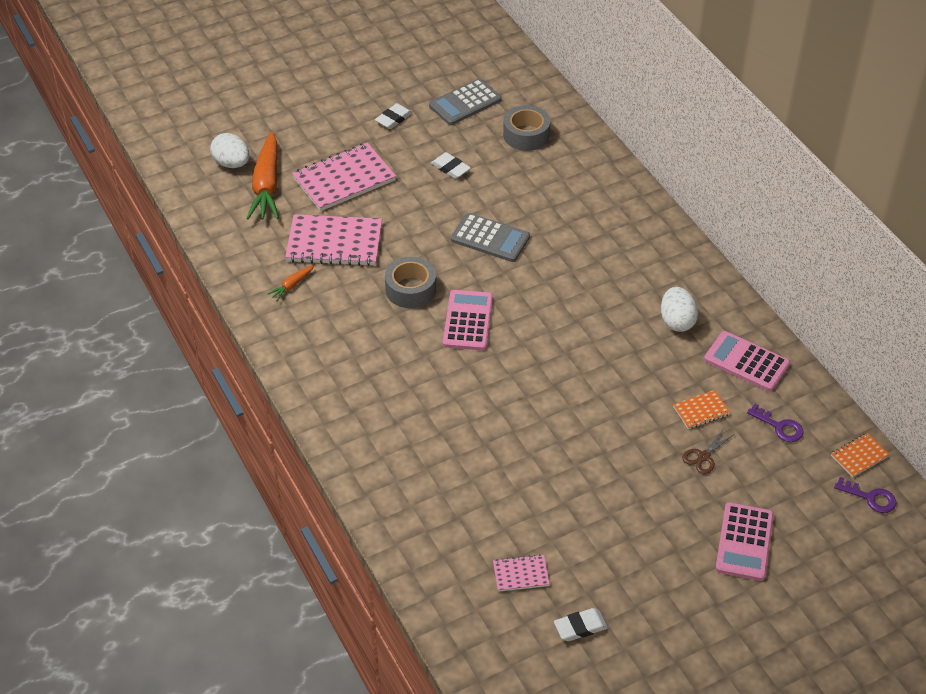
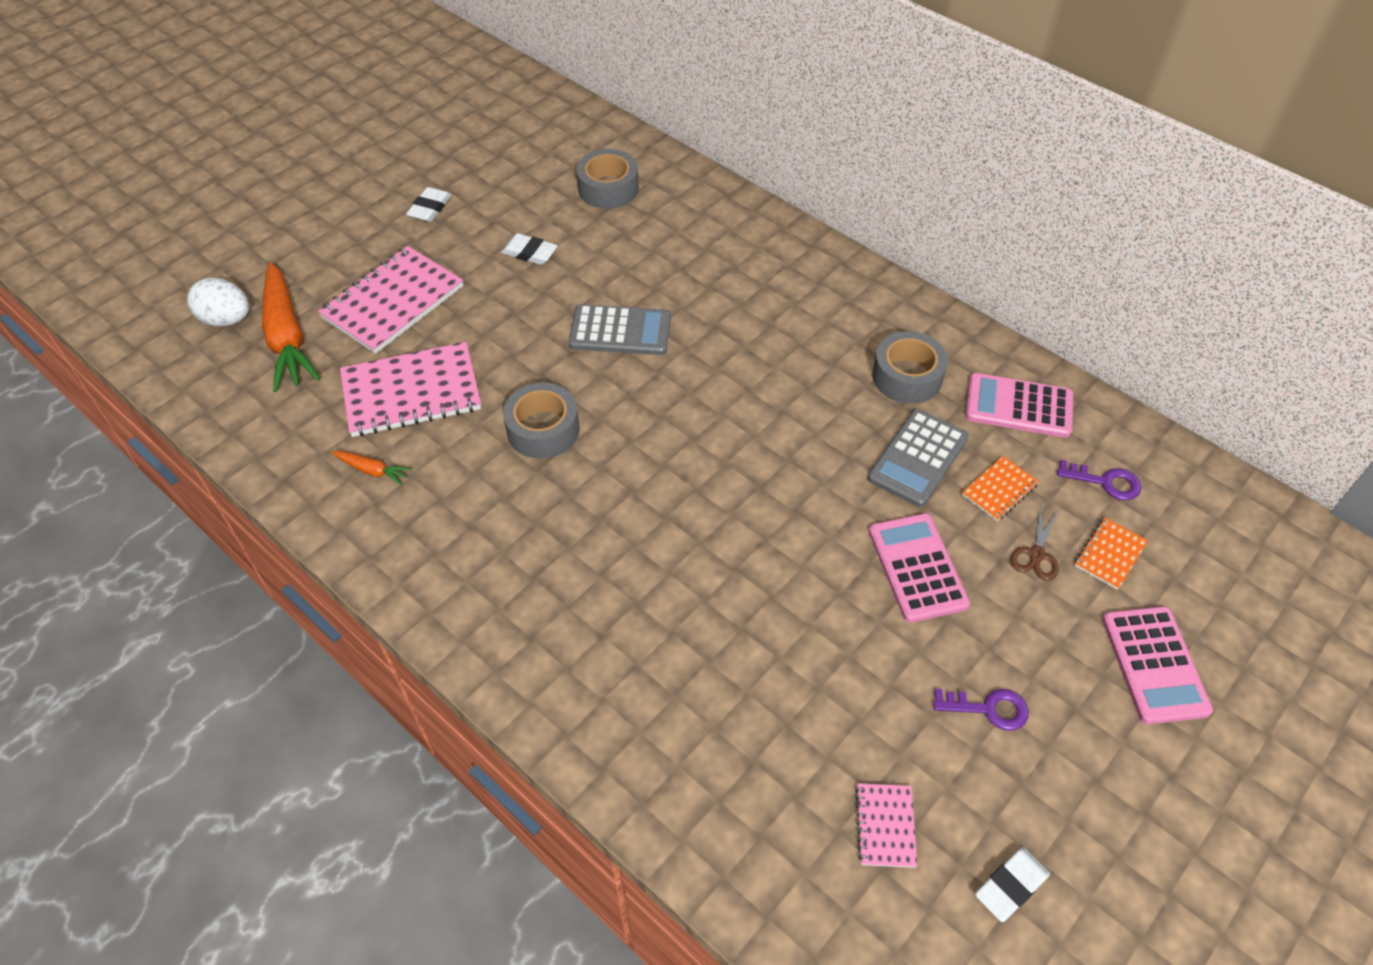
camera: 20 degrees left, 5 degrees up
orange carrot [268,265,314,301] -> orange carrot turned 90 degrees counterclockwise [331,451,412,485]
grey calculator [429,79,501,125] -> grey calculator moved to [868,409,969,507]
pink calculator [443,290,493,350] -> pink calculator moved to [869,513,970,623]
pink notebook [493,554,550,592] -> pink notebook turned 60 degrees counterclockwise [855,783,918,868]
white egg [661,287,698,332] -> grey tape [872,331,948,404]
orange notebook [831,433,890,478] -> orange notebook moved to [1075,518,1148,590]
purple key [834,477,896,513] -> purple key moved to [933,689,1029,731]

